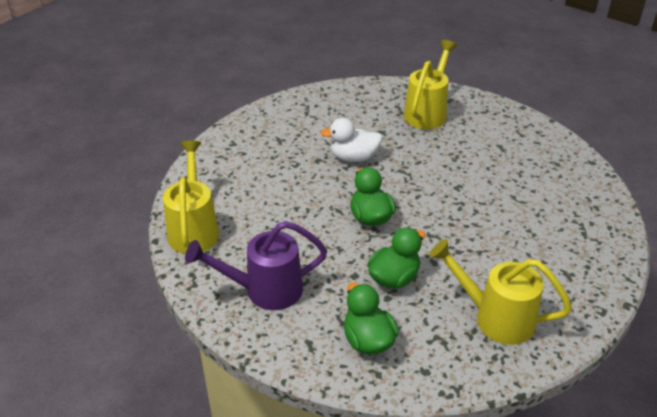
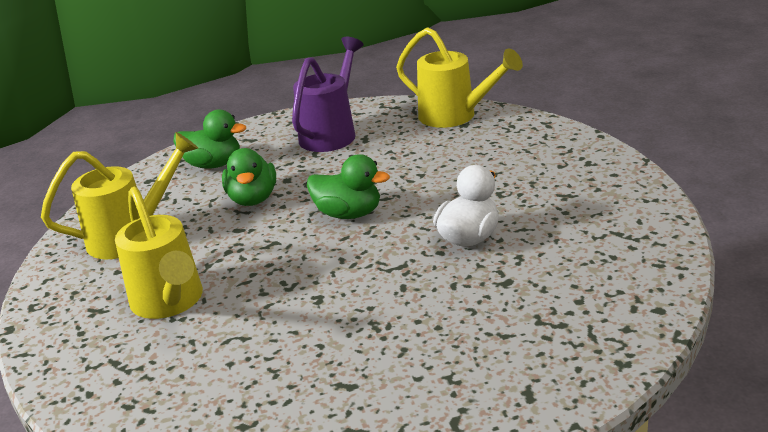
camera: 130 degrees right, 10 degrees down
yellow watering can [404,40,457,129] -> yellow watering can moved to [115,187,203,319]

